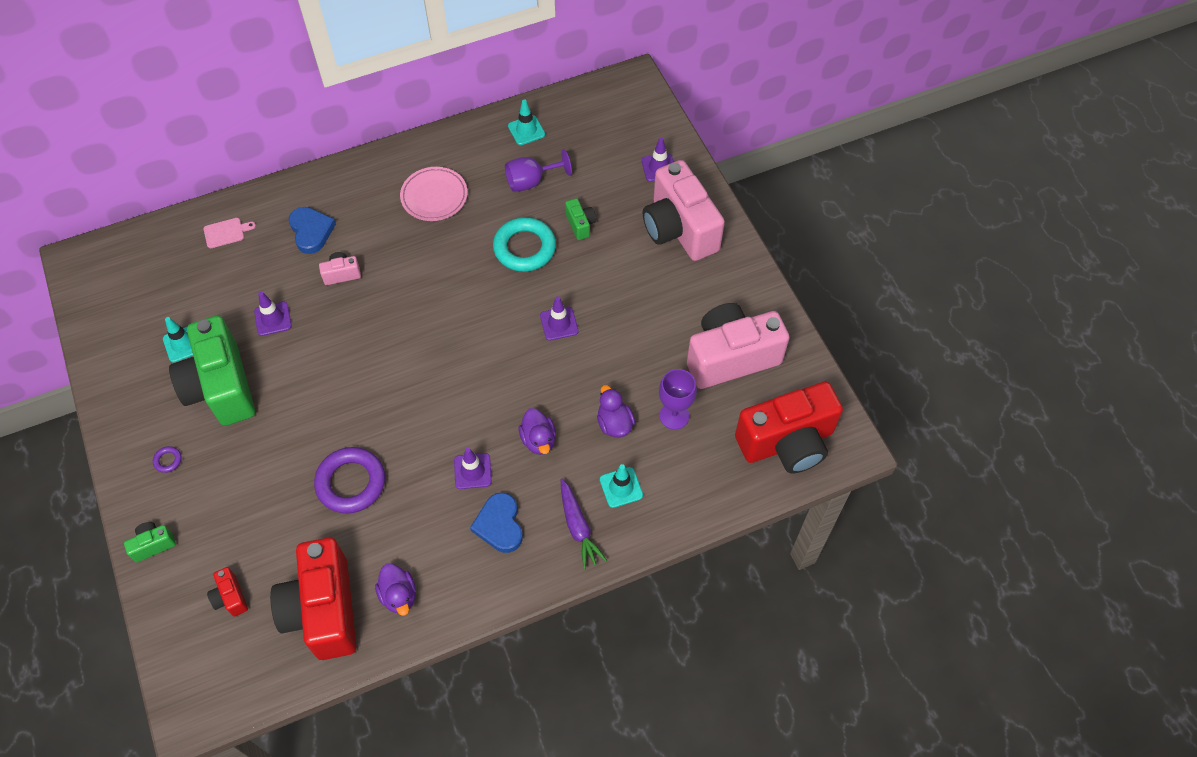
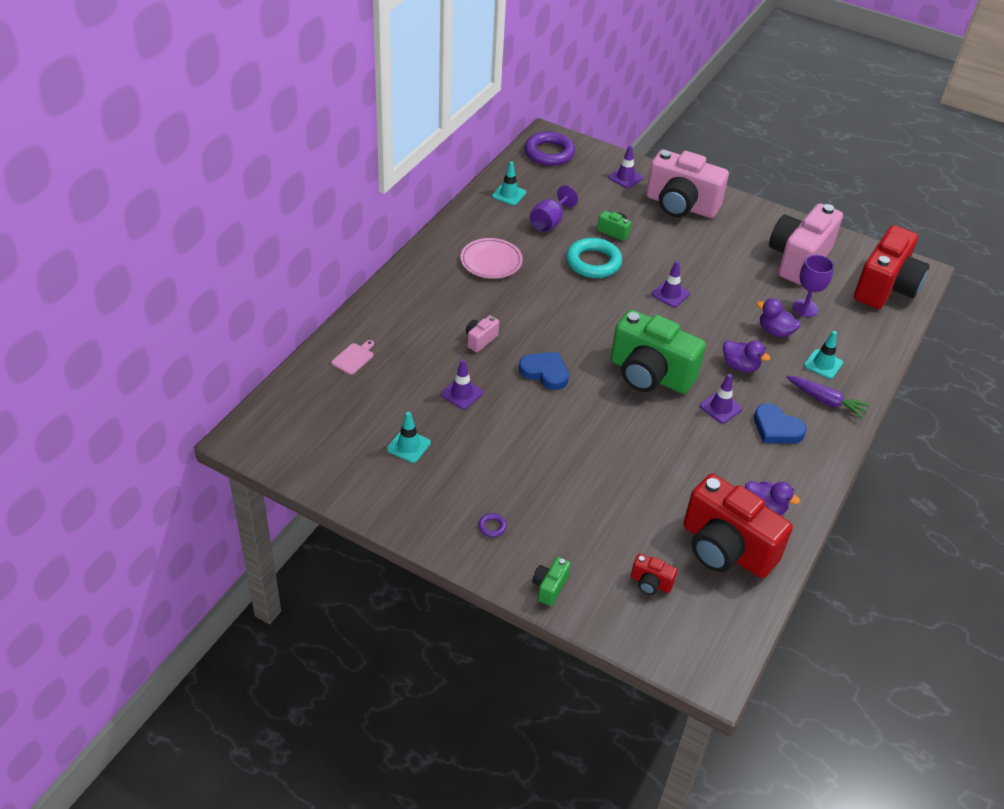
camera: 40 degrees left, 15 degrees down
green camera [169,316,255,426] -> green camera moved to [611,310,706,394]
blue heart [289,207,336,254] -> blue heart moved to [519,352,569,390]
purple ring [314,447,385,513] -> purple ring moved to [524,132,575,166]

